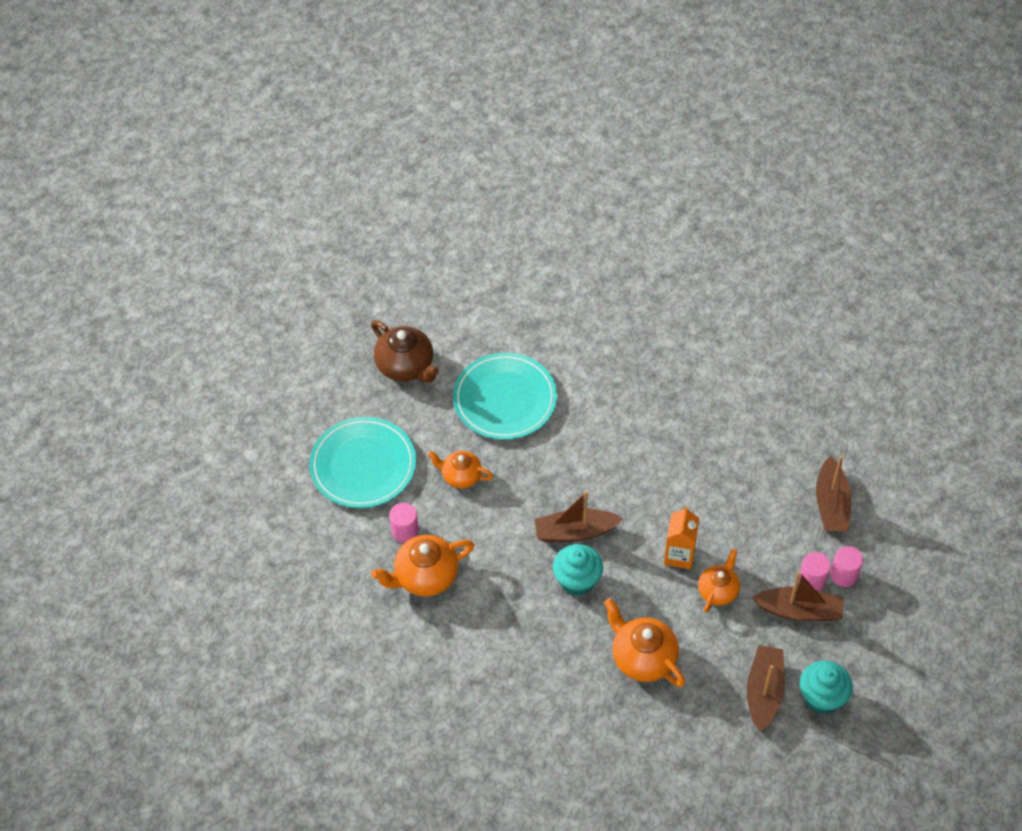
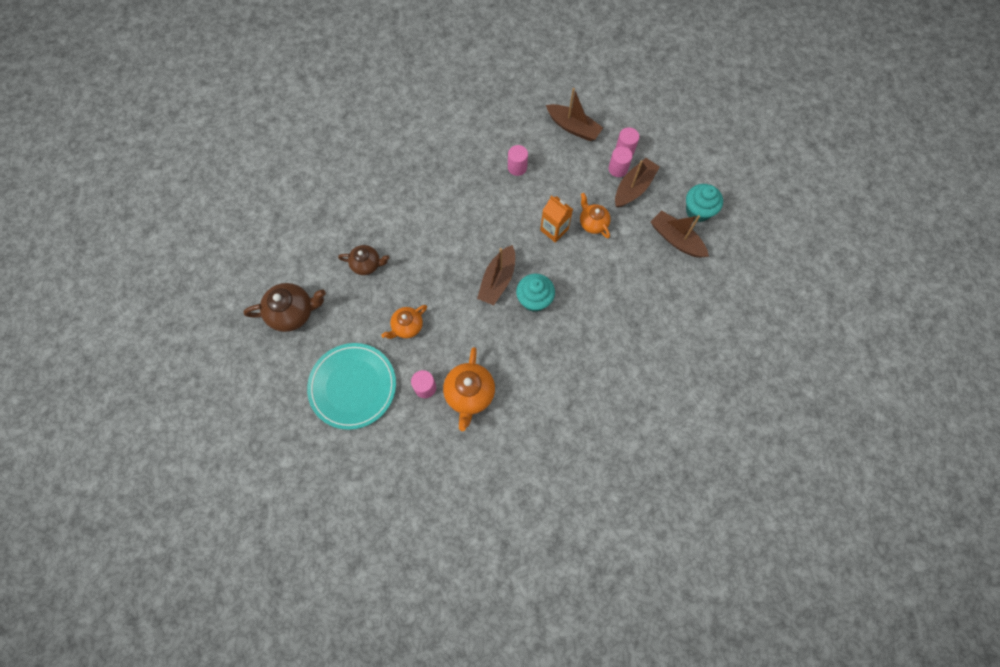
camera: 60 degrees left, 15 degrees up
turquoise plate [453,353,557,440] -> brown teapot [338,245,389,275]
orange teapot [604,598,685,687] -> none
none -> pink cylinder [508,145,528,176]

